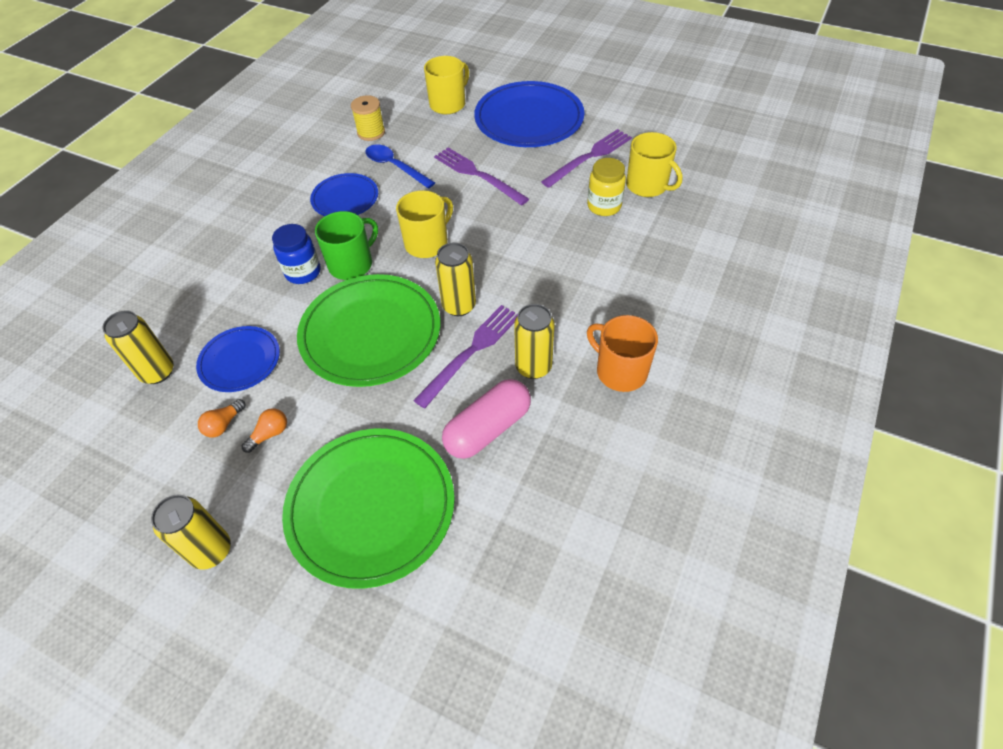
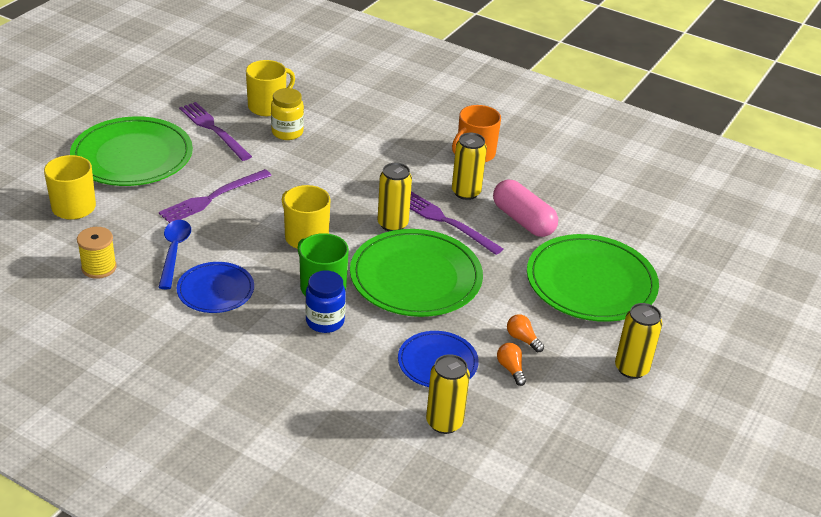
camera: 90 degrees left, 15 degrees down
orange light bulb [198,399,246,437] -> orange light bulb turned 150 degrees counterclockwise [497,343,526,386]
blue spoon [365,145,435,189] -> blue spoon turned 135 degrees clockwise [158,220,191,289]
blue plate [474,81,585,147] -> green plate [70,116,193,186]

